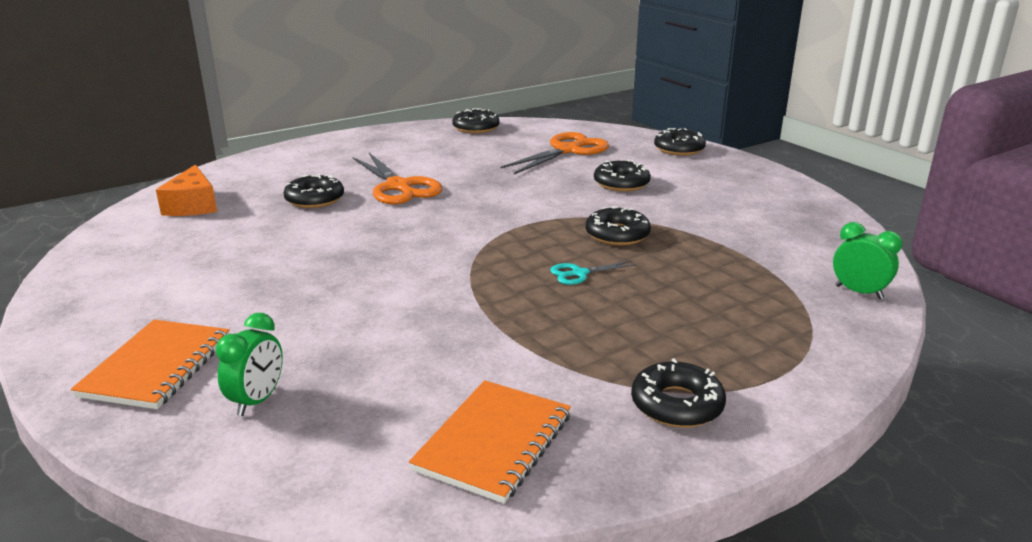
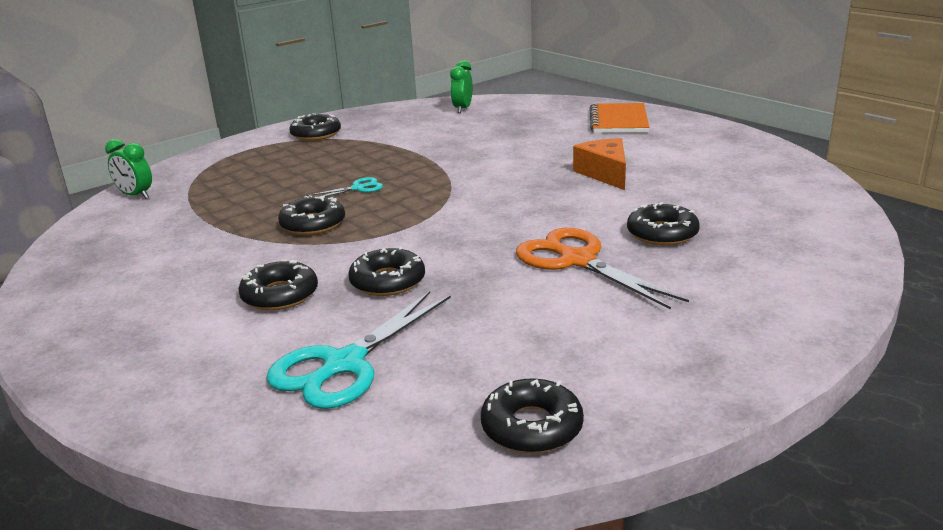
camera: 175 degrees right, 0 degrees up
orange cheese [156,164,217,216] -> orange cheese moved to [573,138,626,190]
green clock [216,313,283,416] -> green clock moved to [450,60,473,113]
orange notebook [409,380,571,503] -> none
orange scissors [500,132,609,174] -> turquoise scissors [267,291,451,409]
black donut [654,128,706,156] -> black donut moved to [348,247,425,296]

